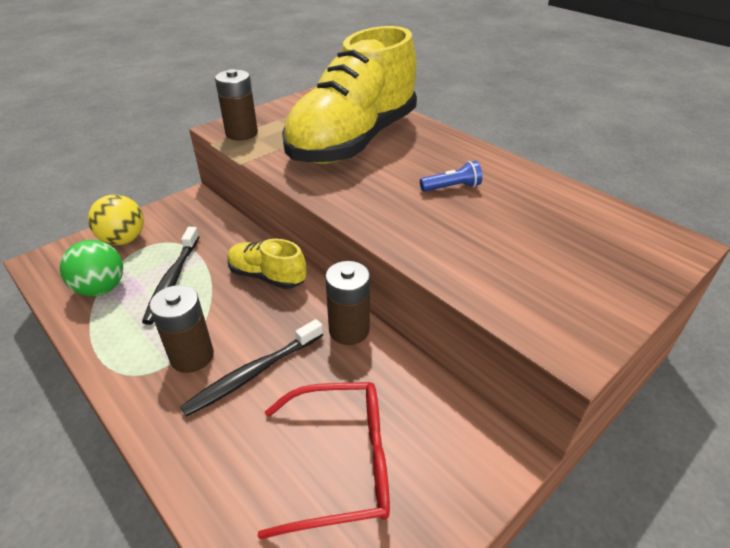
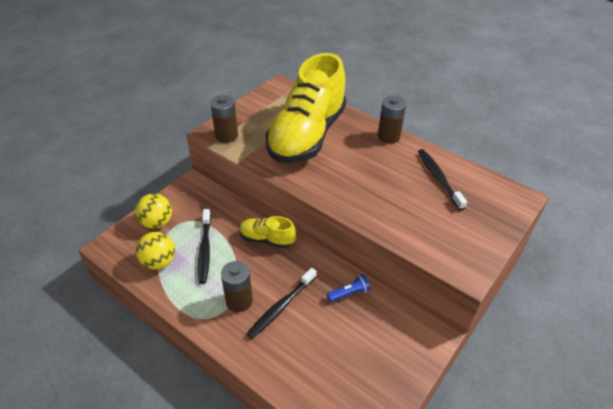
camera: 10 degrees left, 5 degrees up
green ball [60,240,123,296] -> yellow ball [136,232,175,270]
red glasses [258,382,390,539] -> none
brown battery [325,261,370,345] -> brown battery moved to [378,96,406,143]
blue flashlight [420,161,482,192] -> blue flashlight moved to [327,274,370,302]
none -> black toothbrush [418,149,467,210]

